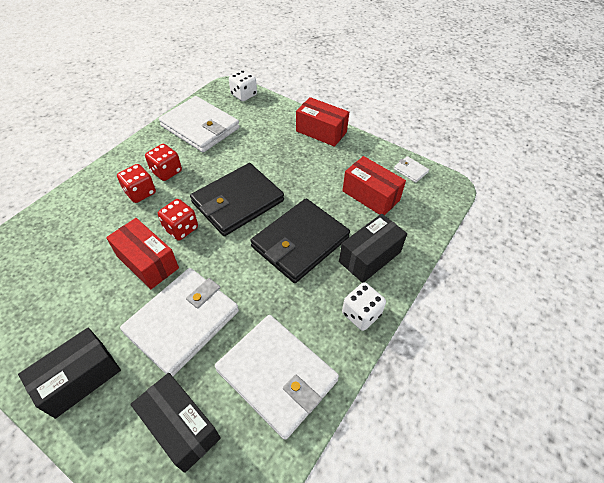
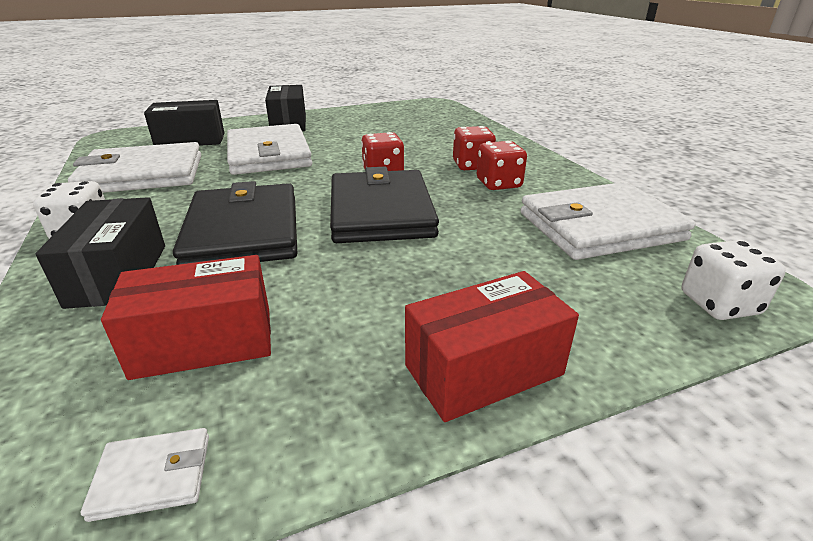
camera: 125 degrees right, 20 degrees down
red box [106,218,179,289] -> none

